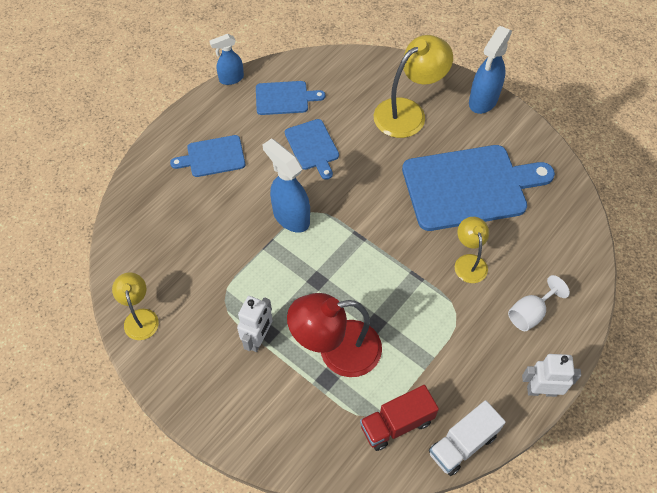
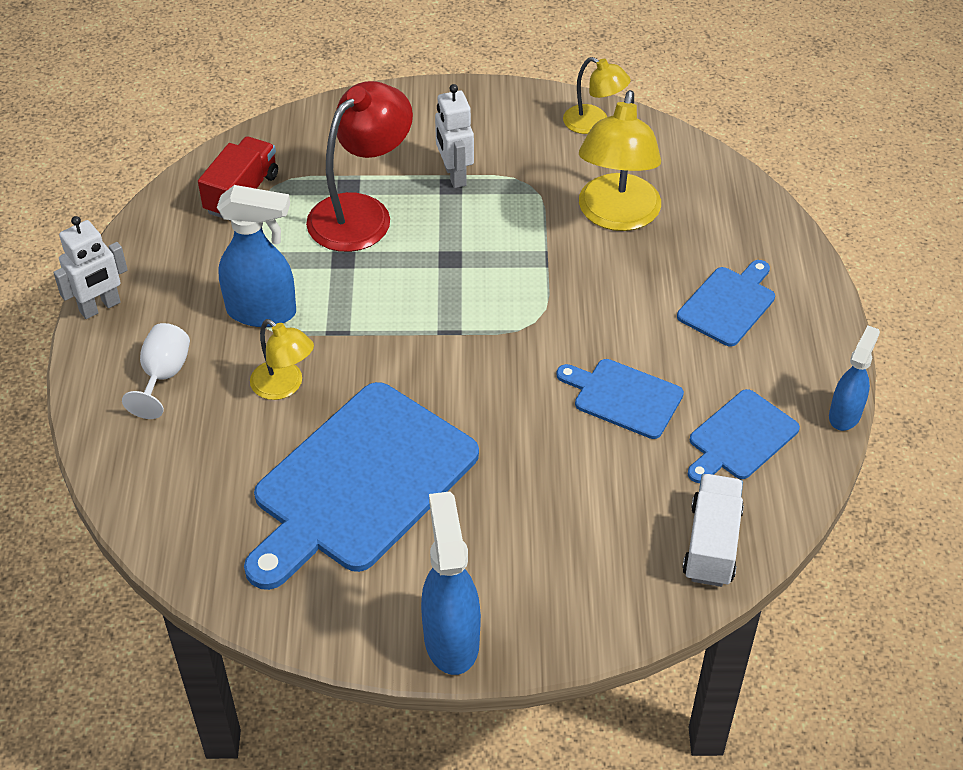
camera: 140 degrees right, 10 degrees down
blue spray bottle [263,138,310,233] -> blue spray bottle moved to [217,185,296,327]
yellow lamp [374,35,453,138] -> yellow lamp moved to [579,90,661,231]
white truck [429,400,506,476] -> white truck moved to [682,474,744,587]

